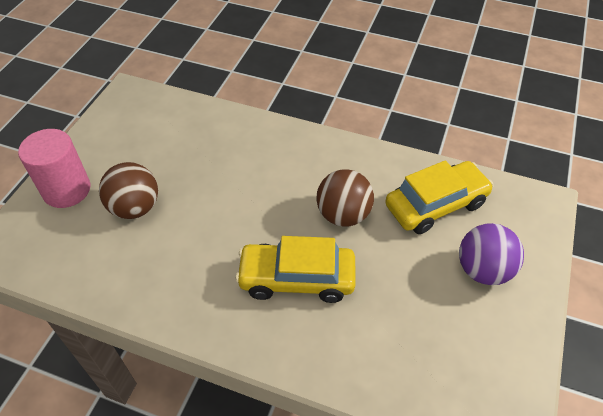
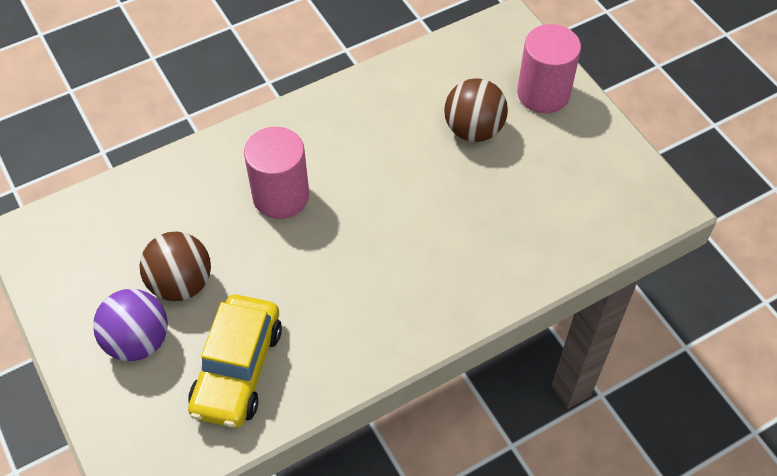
camera: 130 degrees right, 5 degrees up
yellow car [235,236,356,303] -> pink cylinder [244,127,309,219]
brown ball [317,169,374,227] -> brown ball moved to [140,231,211,301]

